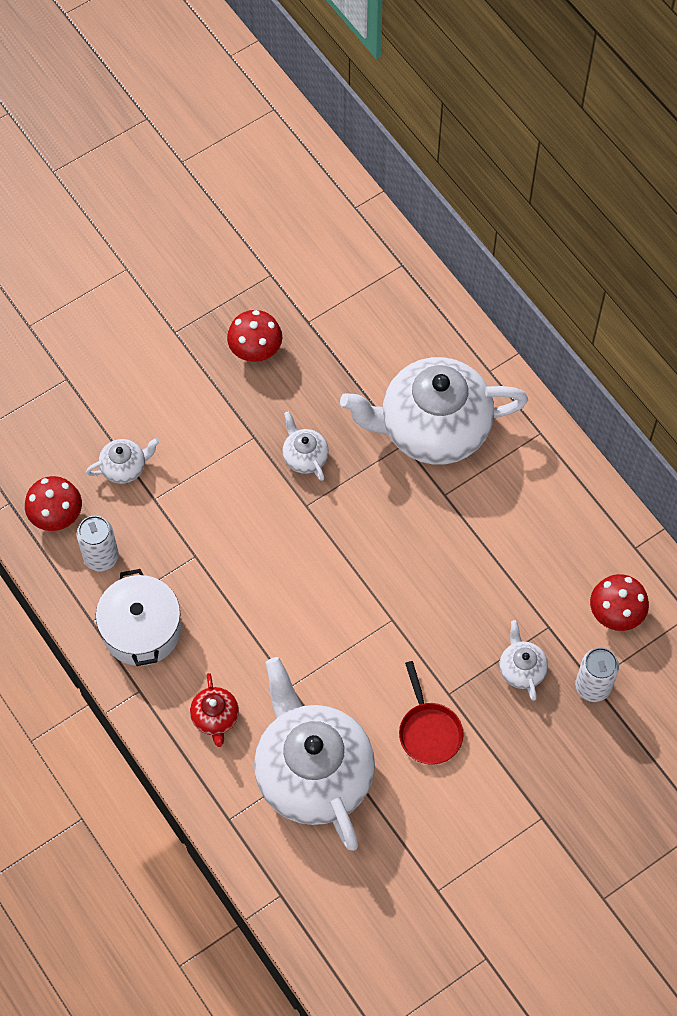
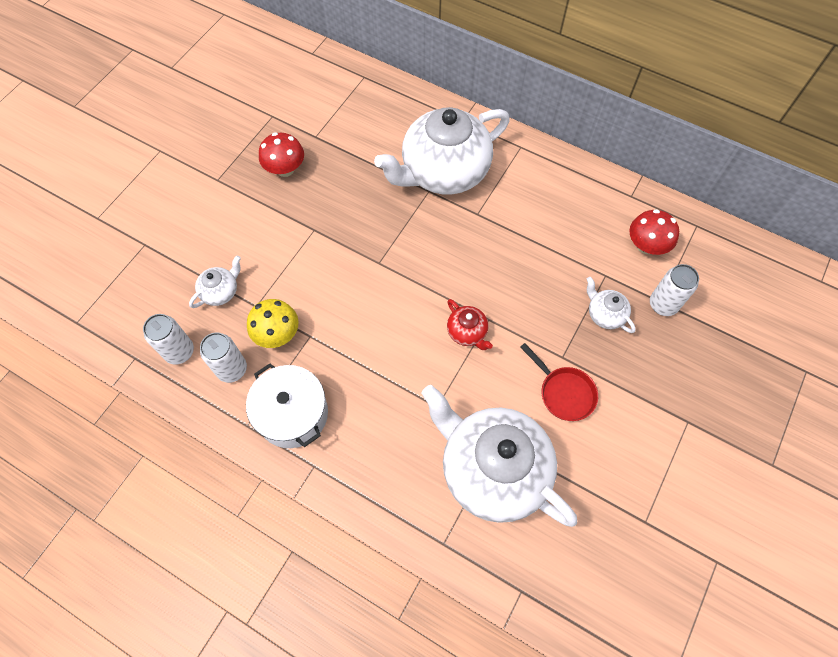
camera: 25 degrees left, 0 degrees up
red mushroom [25,476,82,531] -> white can [143,314,194,365]
red teapot [190,673,239,747] -> red teapot moved to [447,299,493,350]
white teapot [282,411,329,481] -> none
none -> yellow mushroom [247,299,299,348]

